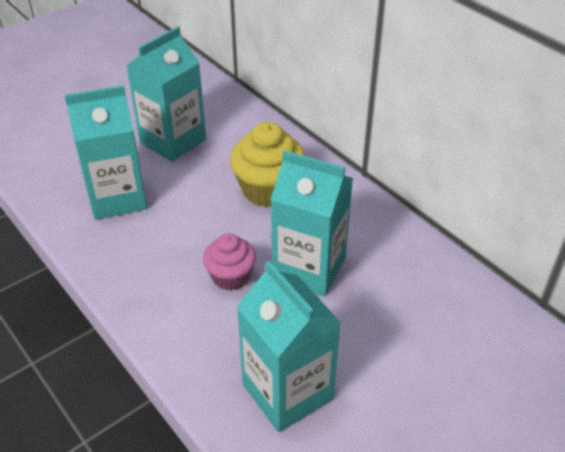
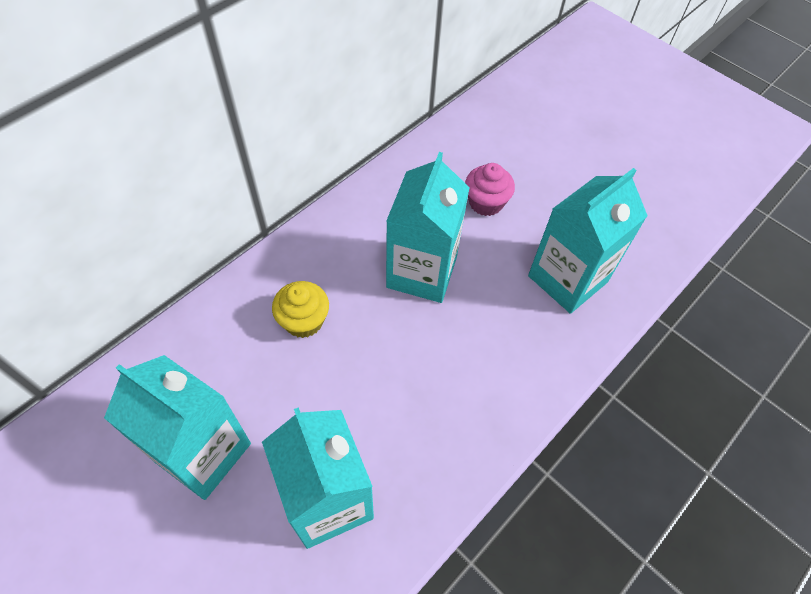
camera: 100 degrees left, 15 degrees up
pink cupcake [203,233,256,291] -> pink cupcake moved to [465,163,515,216]
yellow cupcake [230,122,305,207] -> yellow cupcake [272,281,329,338], size x0.63

